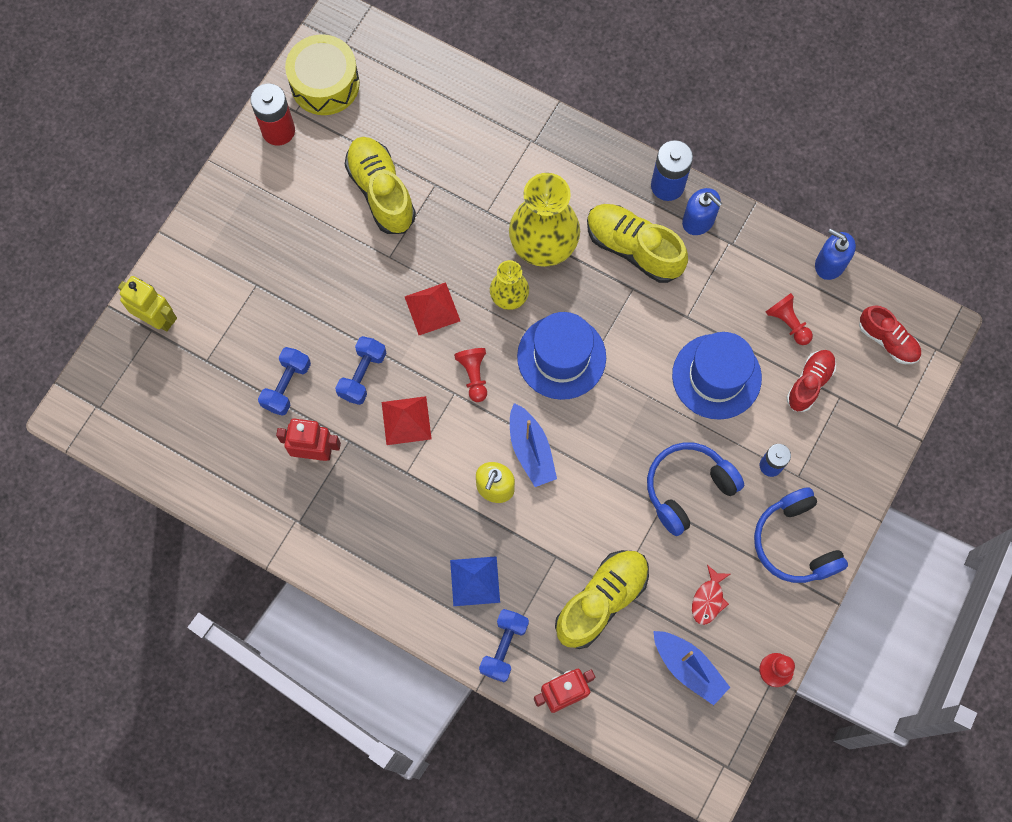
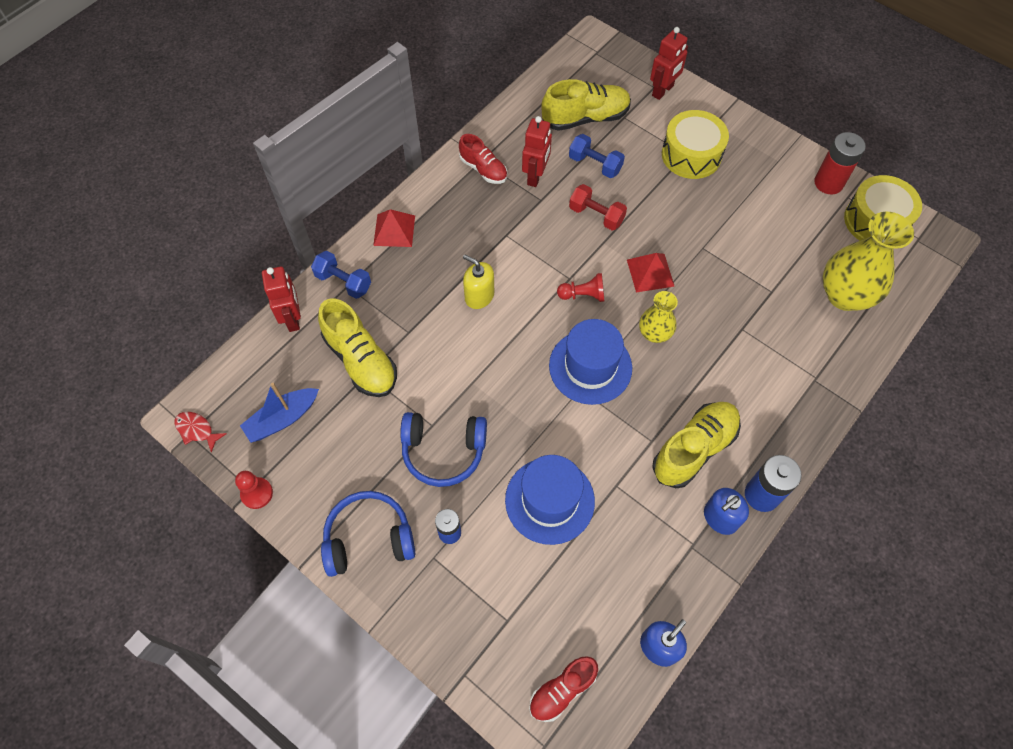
camera: 100 degrees right, 10 degrees down
yellow robot [118,276,177,332] -> red robot [650,27,688,100]
blue dumbbell [335,336,387,405] -> red dumbbell [569,184,627,231]
yellow shoe [345,137,416,234] -> yellow shoe moved to [541,79,631,131]
red pyramid [382,396,432,445] -> red pyramid moved to [373,209,415,247]
blue pyramid [450,556,500,606] -> none
yellow vase [509,173,580,267] -> yellow vase moved to [822,212,914,311]
blue boat [510,403,557,487] -> none
blue headphones [647,442,744,536] -> blue headphones turned 120 degrees clockwise [400,412,487,487]
red fish [692,565,730,625] -> red fish moved to [174,412,227,453]
red pawn [766,293,813,345] -> none
red shoe [786,350,836,412] -> red shoe moved to [459,134,507,184]
none -> yellow drum [662,110,729,179]

